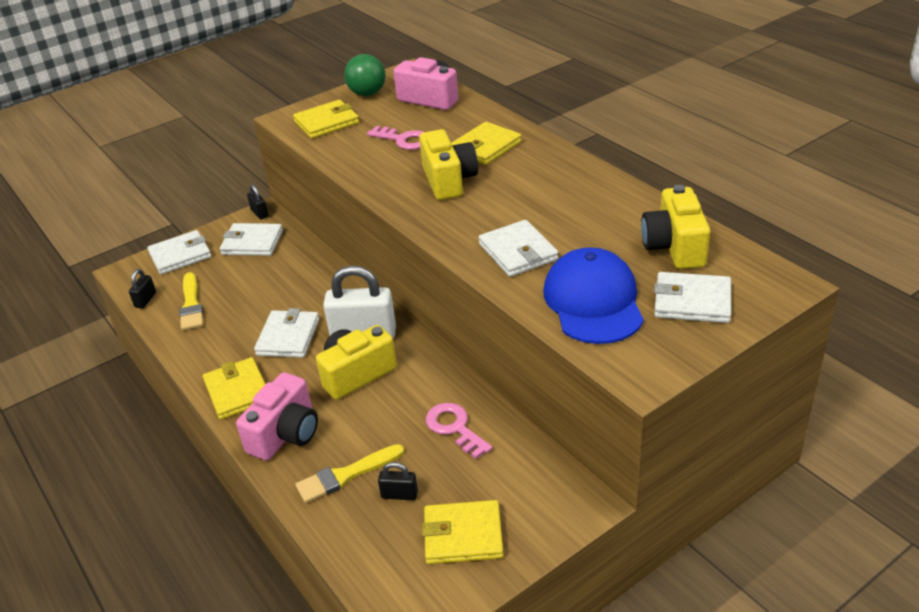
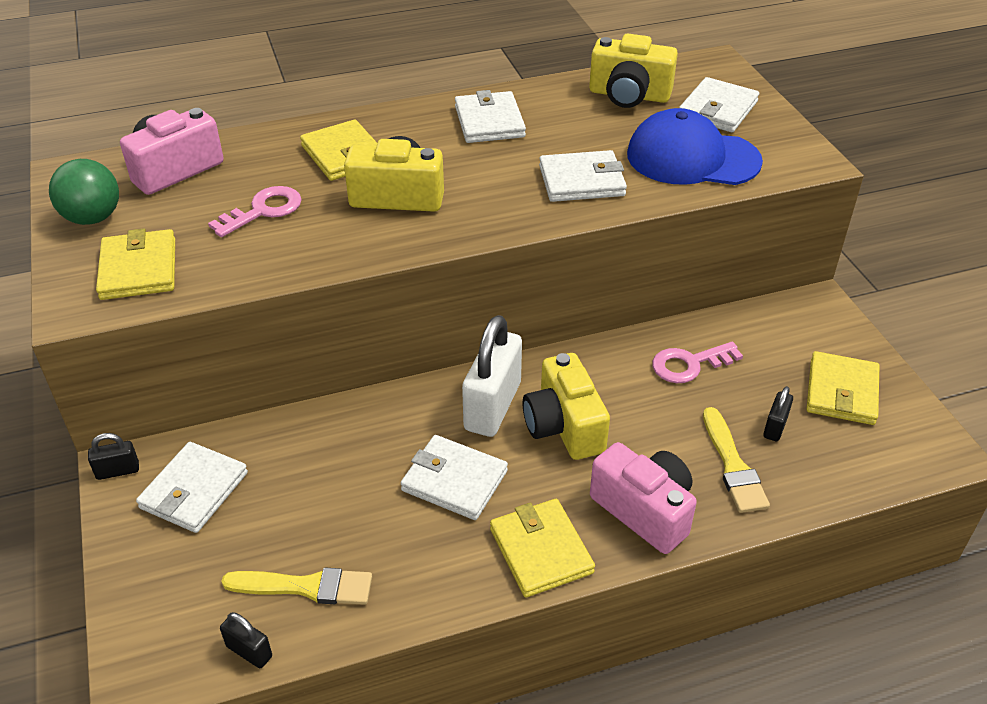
camera: 75 degrees left, 5 degrees up
white wallet [147,230,211,275] -> white wallet moved to [455,90,526,143]
yellow wallet [203,357,265,420] -> yellow wallet turned 75 degrees clockwise [490,499,595,597]

